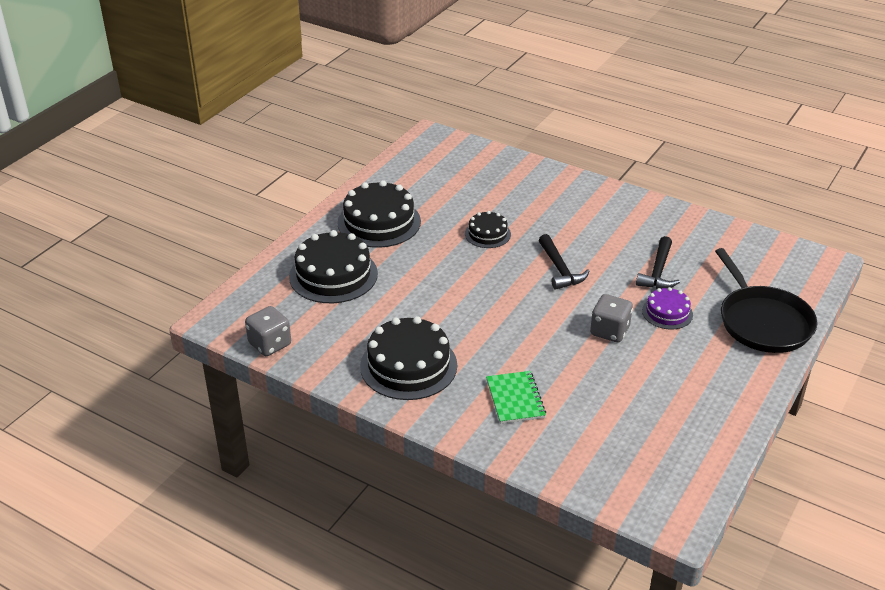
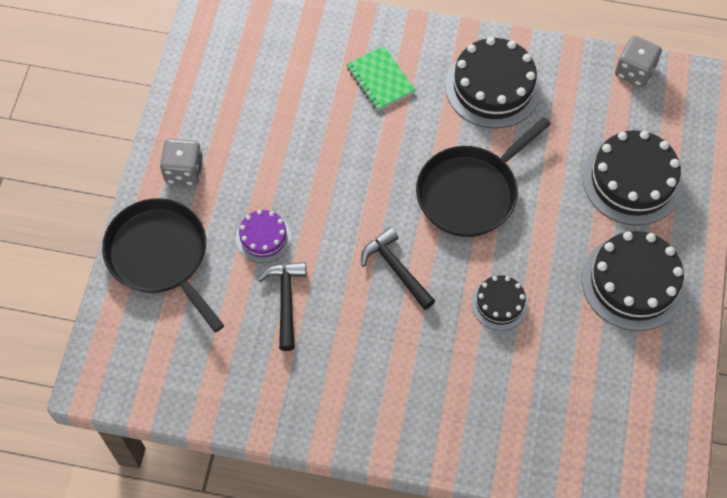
camera: 160 degrees right, 25 degrees up
grey dice [590,294,633,342] -> grey dice moved to [160,139,203,186]
none -> black pan [416,117,551,237]

